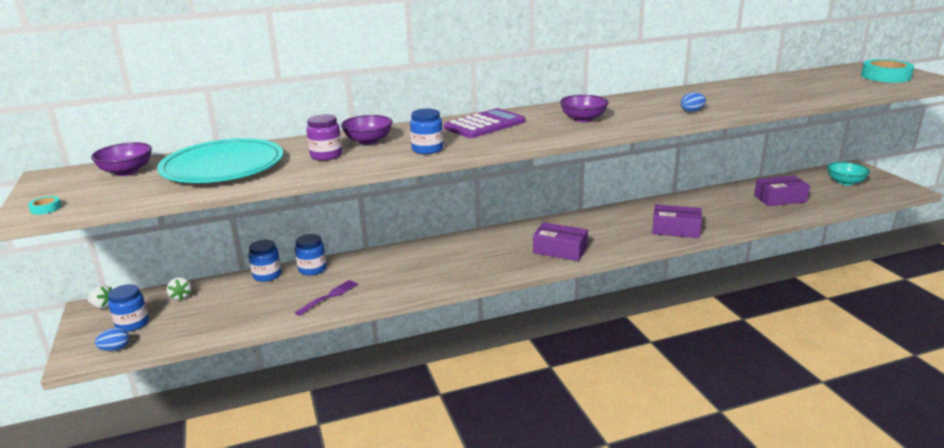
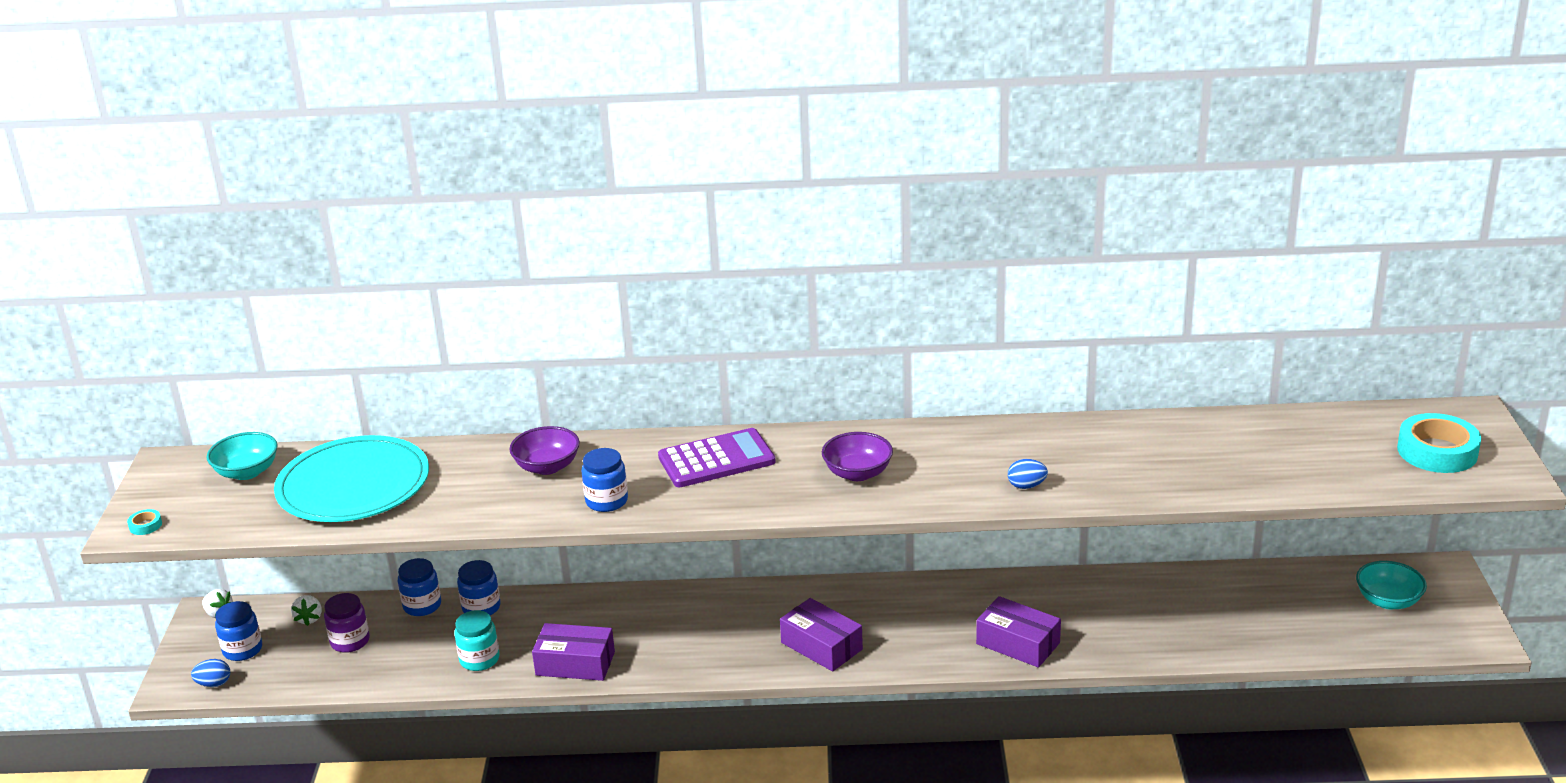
camera: 20 degrees right, 5 degrees up
purple bowl [91,142,152,176] -> turquoise bowl [207,432,278,480]
purple fork [295,280,358,316] -> turquoise jar [454,610,499,671]
purple jar [306,114,342,161] -> purple jar moved to [324,593,370,653]
purple box [754,176,810,206] -> purple box moved to [532,623,615,681]

